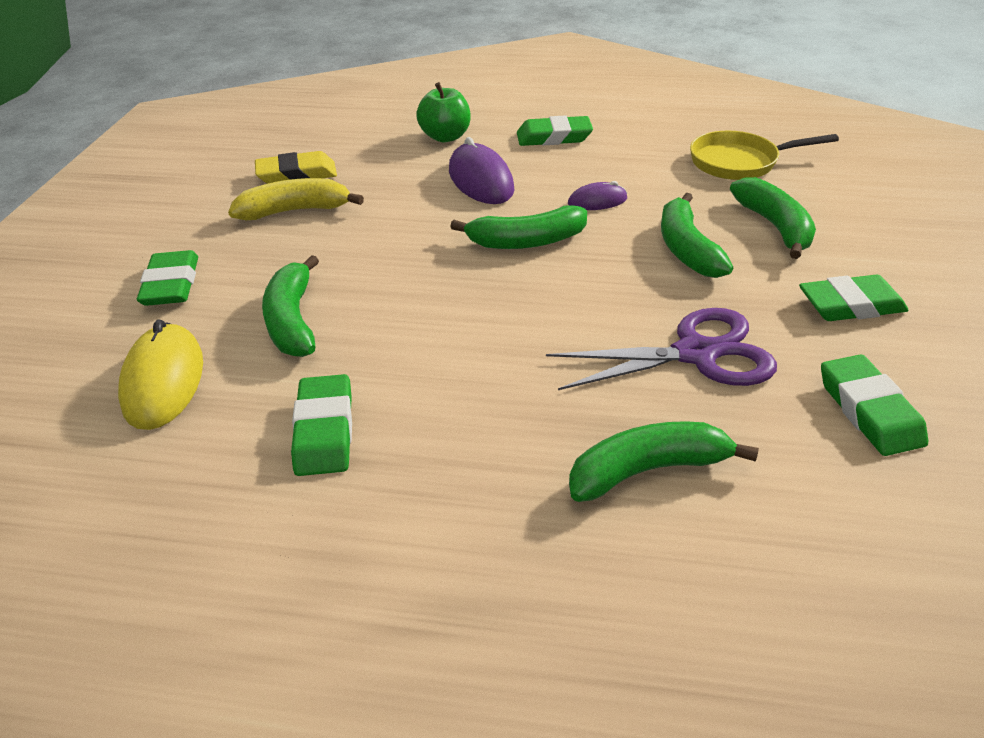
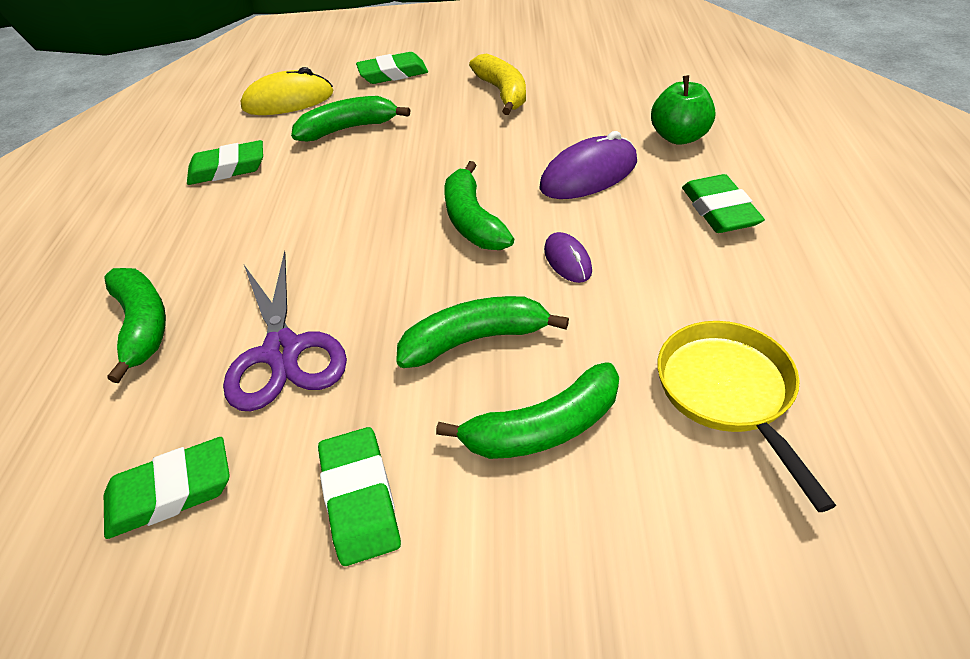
camera: 85 degrees right, 5 degrees up
yellow eraser [255,151,337,184] -> none

